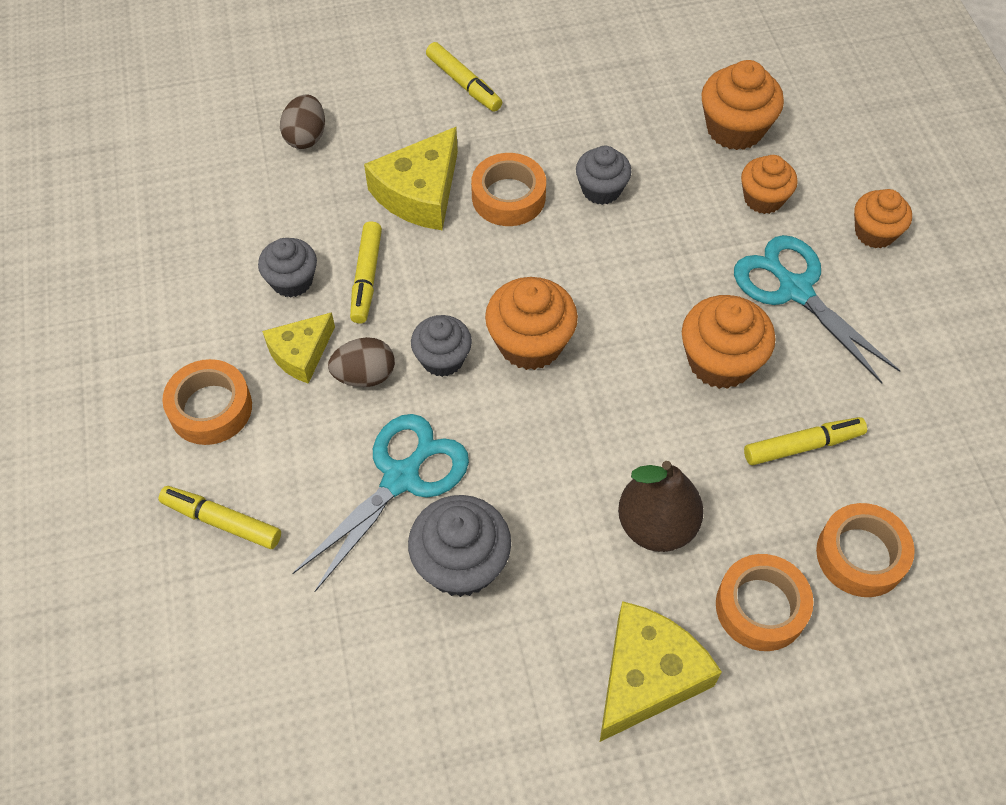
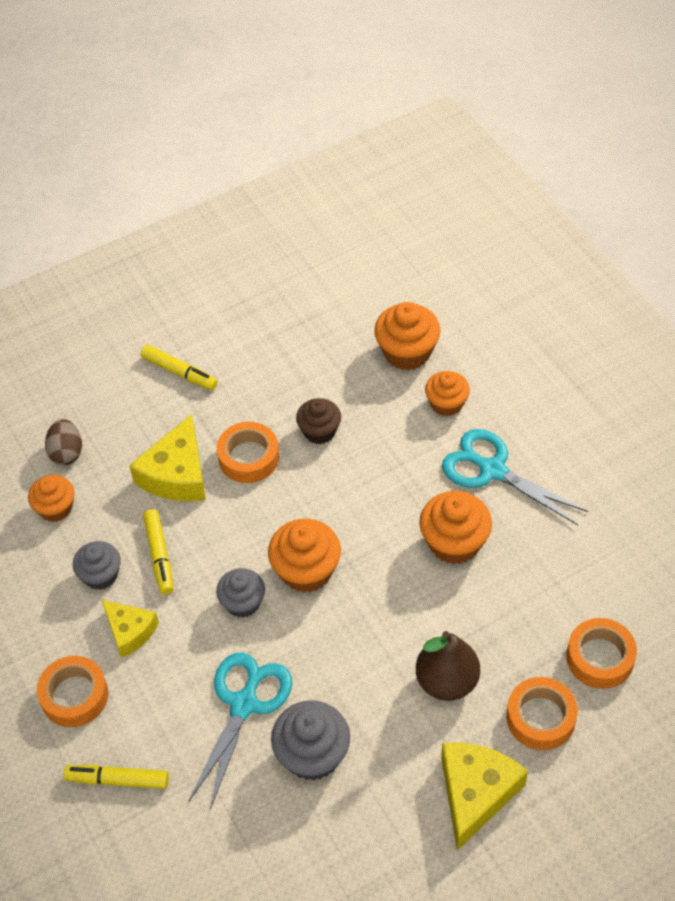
camera: 15 degrees left, 5 degrees down
yellow cheese [262,312,335,384] -> yellow cheese turned 75 degrees counterclockwise [102,600,159,658]
brown egg [328,337,395,387] -> none
grey cupcake [576,146,632,205] -> brown cupcake [296,398,341,444]
yellow marker [744,417,867,465] -> none
orange cupcake [854,189,912,248] -> orange cupcake moved to [28,475,74,522]

